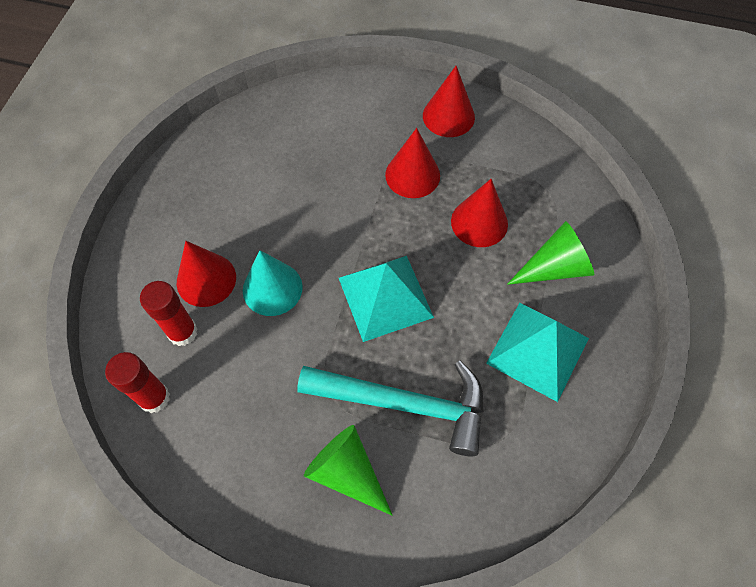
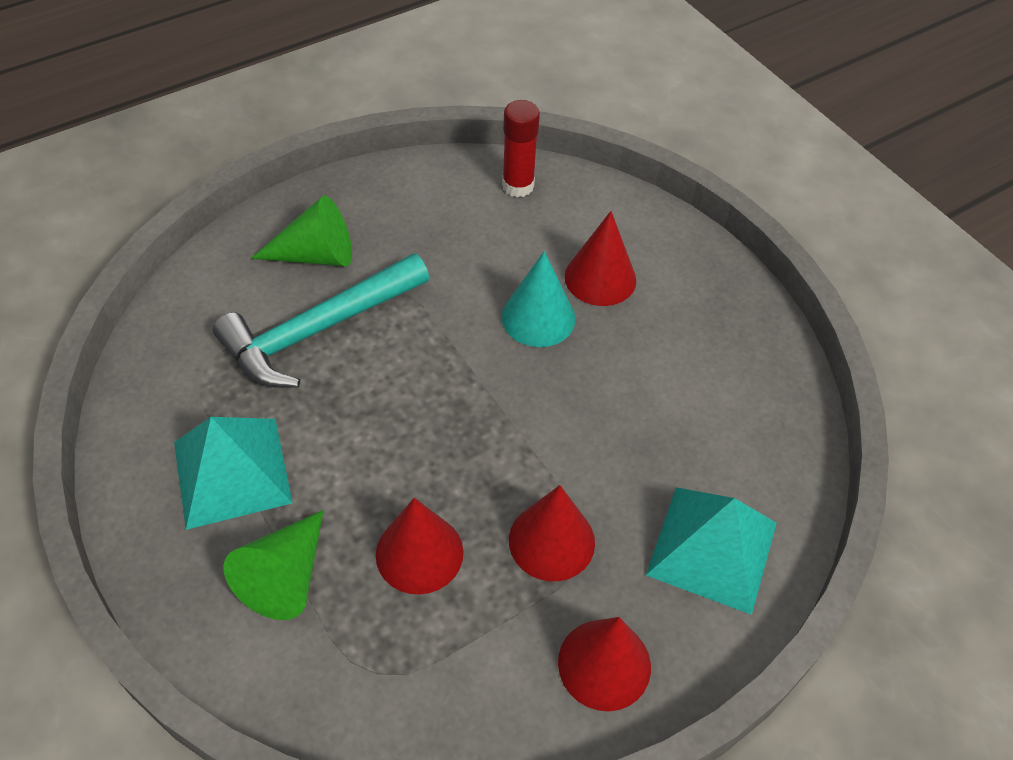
camera: 130 degrees right, 10 degrees down
red glue stick [140,281,198,346] -> none
turquoise pyramid [339,256,434,342] -> turquoise pyramid moved to [646,487,777,615]

